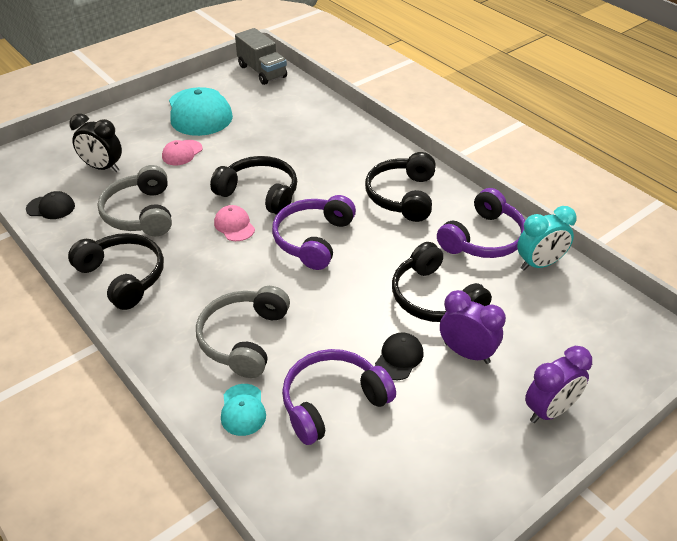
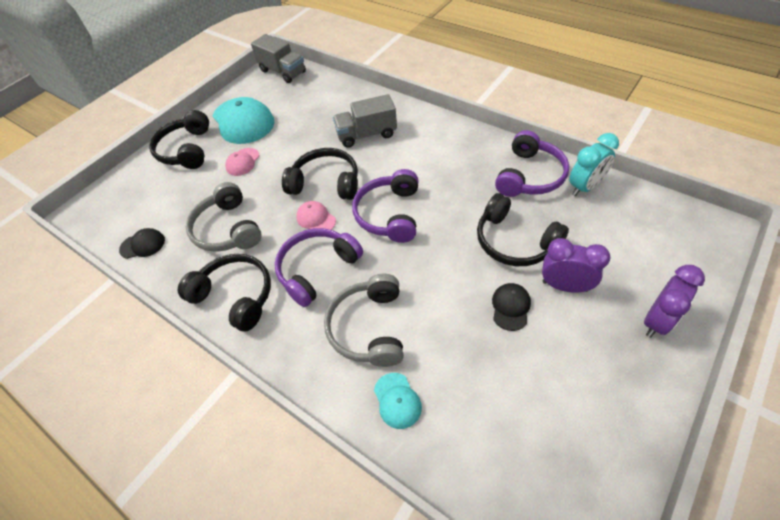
camera: 10 degrees left, 10 degrees up
black clock [69,114,122,172] -> none
purple headphones [282,349,396,445] -> purple headphones moved to [275,228,363,307]
black headphones [365,152,436,222] -> black headphones moved to [149,110,209,169]
none -> grey truck [333,94,397,148]

